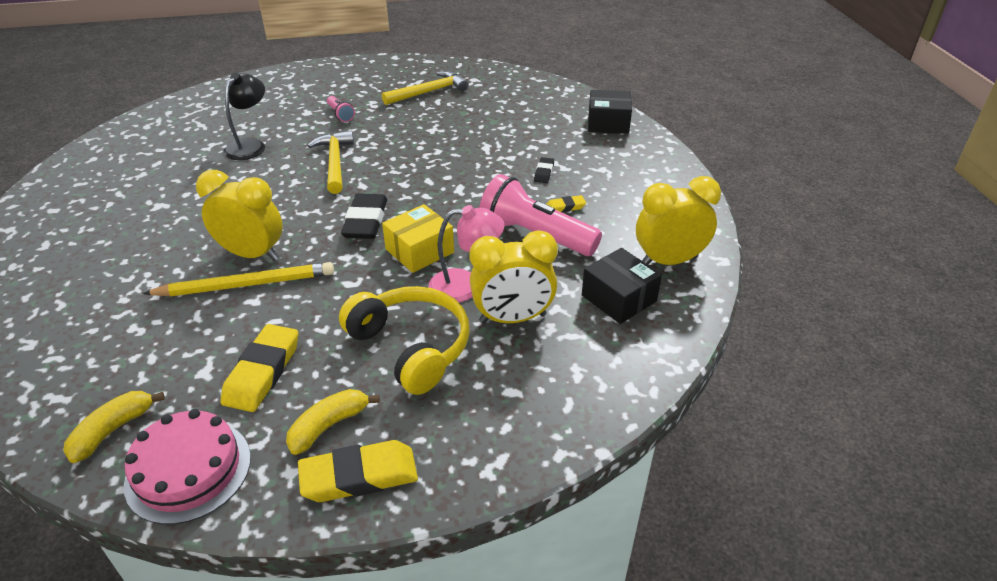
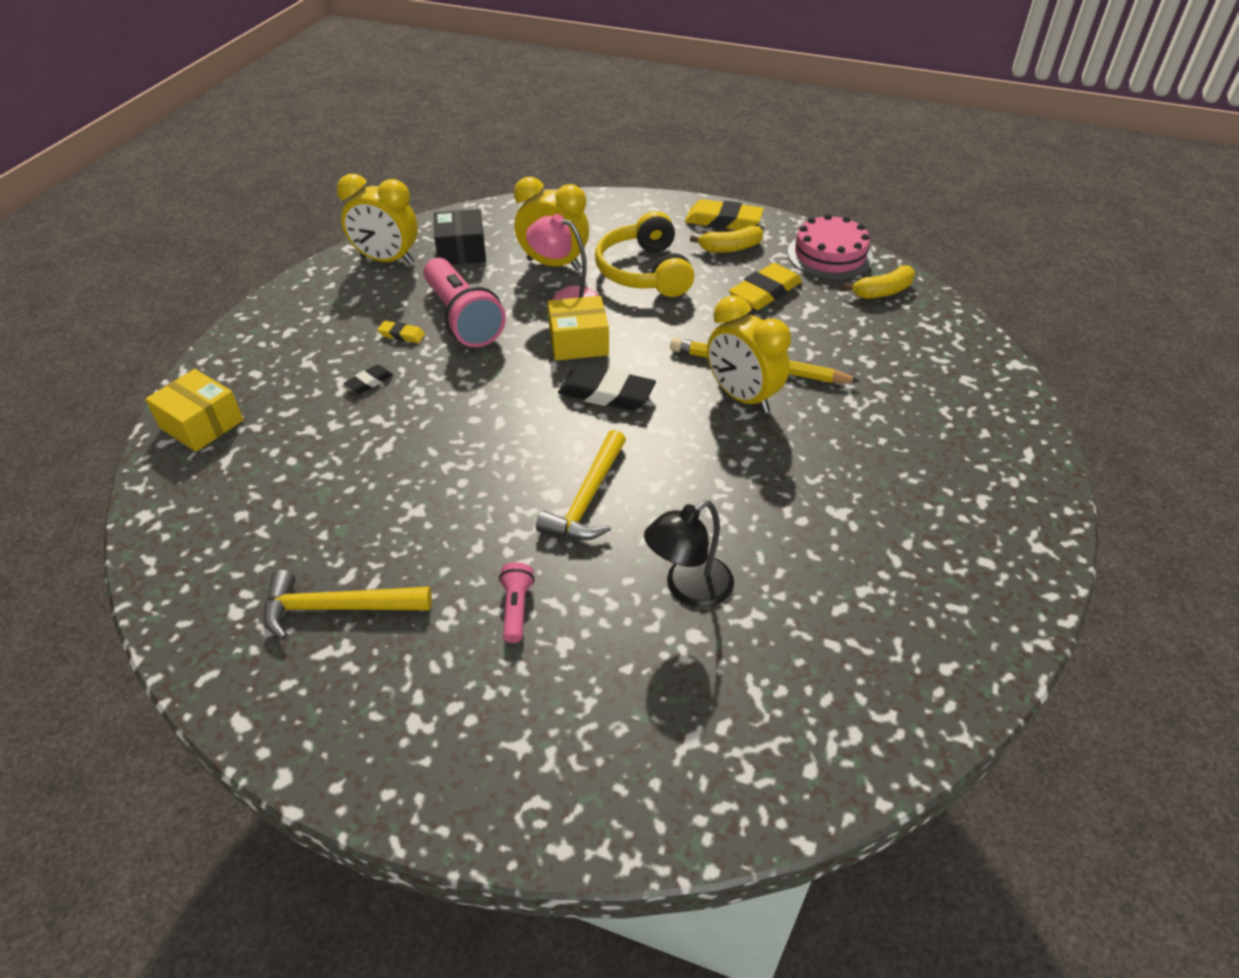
camera: 150 degrees left, 5 degrees up
black eraser [341,193,387,239] -> black eraser turned 75 degrees clockwise [558,364,656,411]
black box [588,90,632,134] -> yellow box [145,369,243,452]

